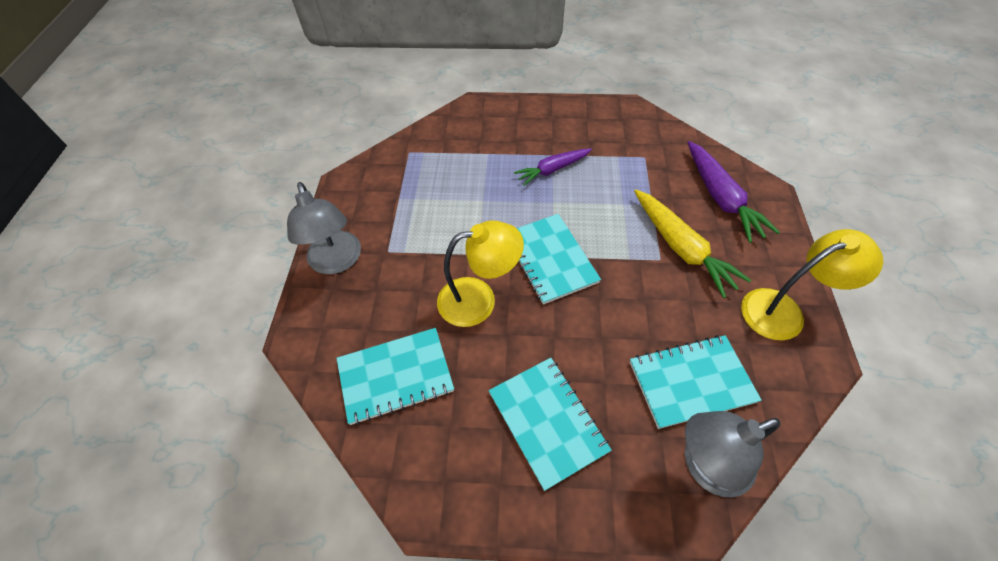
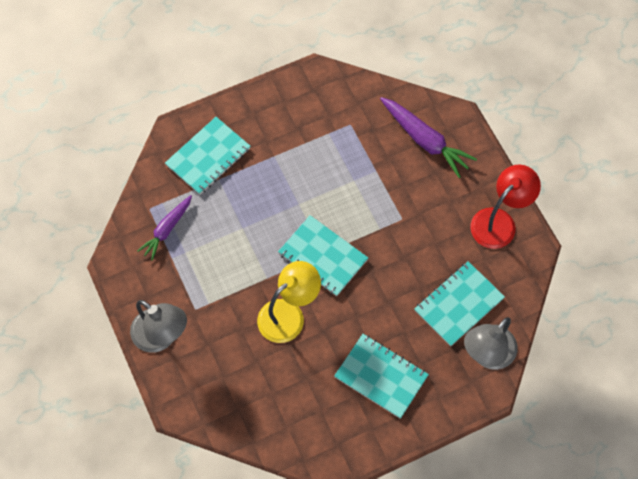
camera: 30 degrees left, 10 degrees up
turquoise notebook [336,328,454,425] -> turquoise notebook moved to [165,117,251,195]
purple carrot [514,148,592,186] -> purple carrot moved to [137,195,192,261]
yellow carrot [634,190,751,298] -> none
yellow lamp [741,229,883,340] -> red lamp [470,165,541,249]

